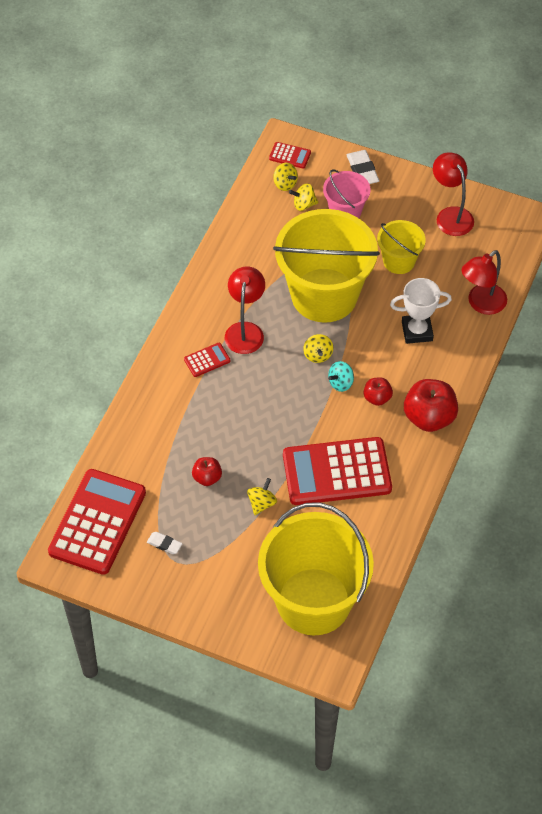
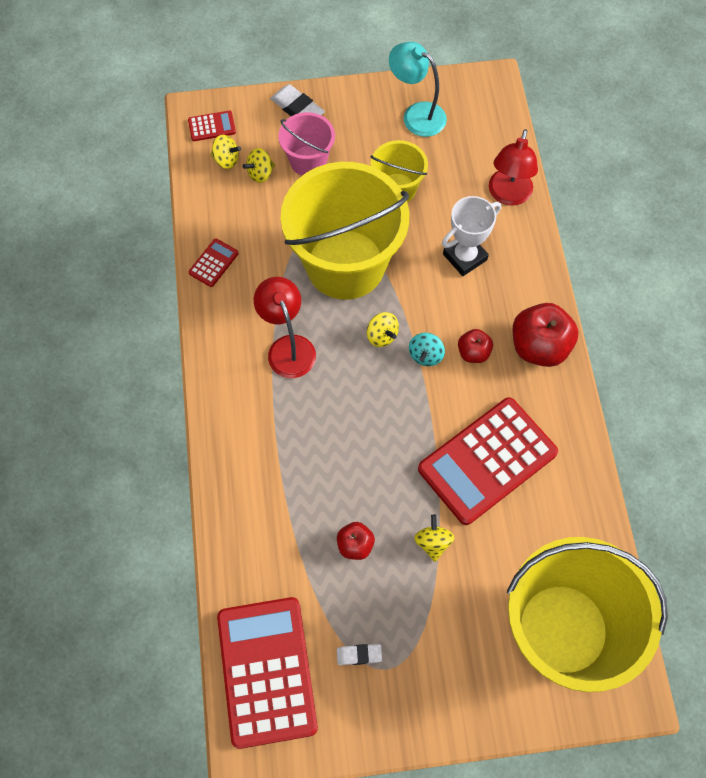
camera: 30 degrees left, 10 degrees up
red calculator [184,343,230,377] -> red calculator moved to [188,239,239,287]
red lamp [433,152,474,236] -> turquoise lamp [389,42,447,137]

